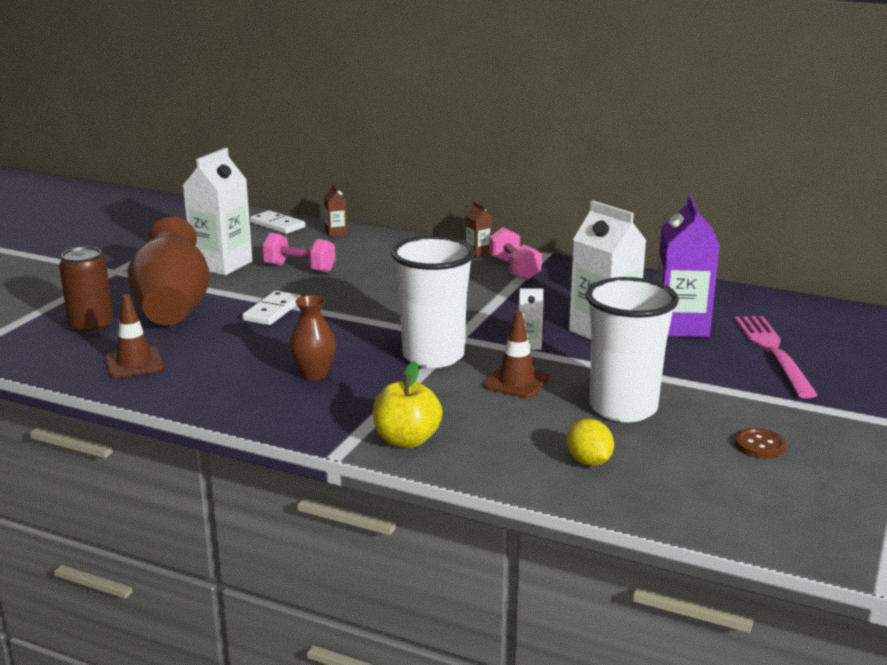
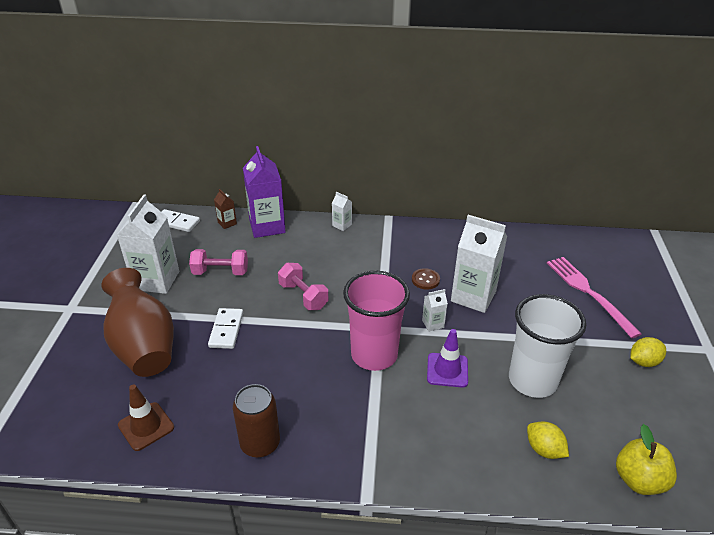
camera: 20 degrees left, 15 degrees up
brown can [59,247,113,334] -> brown can moved to [233,384,280,457]
brown vase [289,295,336,381] -> none
yellow apple [373,361,442,448] -> yellow apple moved to [616,424,677,495]
white cup [391,236,475,368] -> pink cup [343,271,410,371]
brown carton [465,202,492,257] -> white carton [332,192,352,231]
brown traffic cone [483,311,550,398] -> purple traffic cone [427,329,468,388]
pink dumbbell [489,227,542,280] -> pink dumbbell moved to [278,263,329,310]
purple carton [657,195,720,337] -> purple carton moved to [243,146,286,238]
brown button [735,428,786,458] -> brown button moved to [412,268,440,290]
none -> yellow lemon [630,337,666,367]

